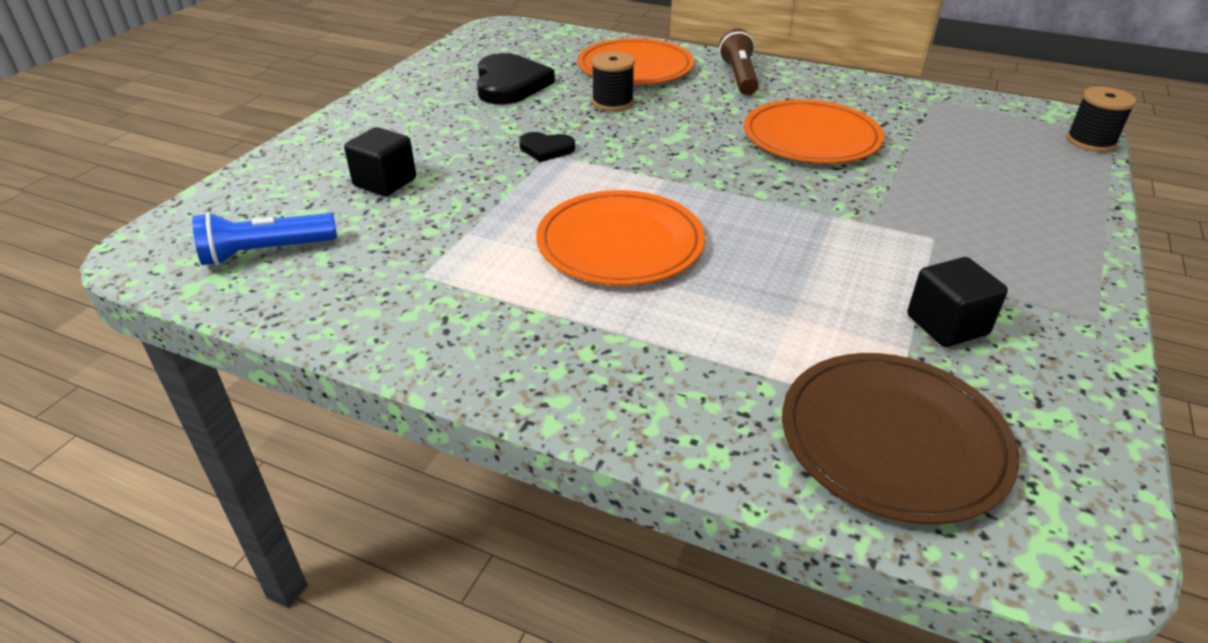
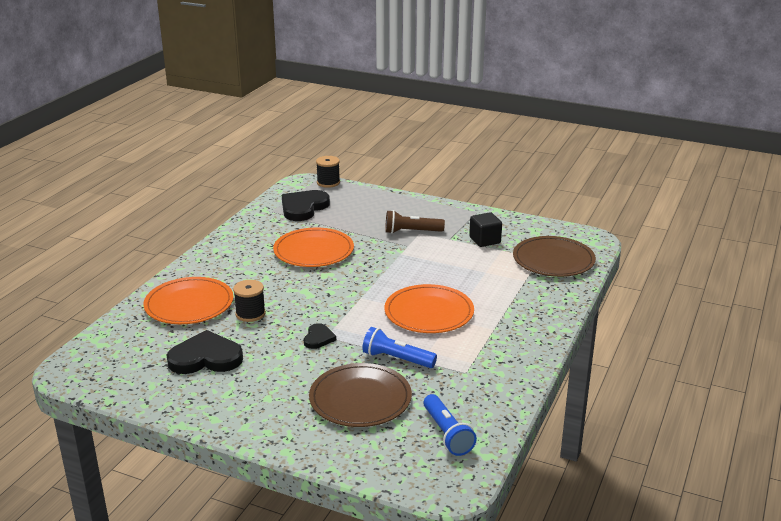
camera: 90 degrees left, 10 degrees down
black cube [344,127,416,196] -> brown plate [309,363,412,427]
brown flashlight [719,29,759,95] -> brown flashlight moved to [385,210,445,234]
none -> black heart [282,190,330,221]
none -> blue flashlight [362,327,437,368]

